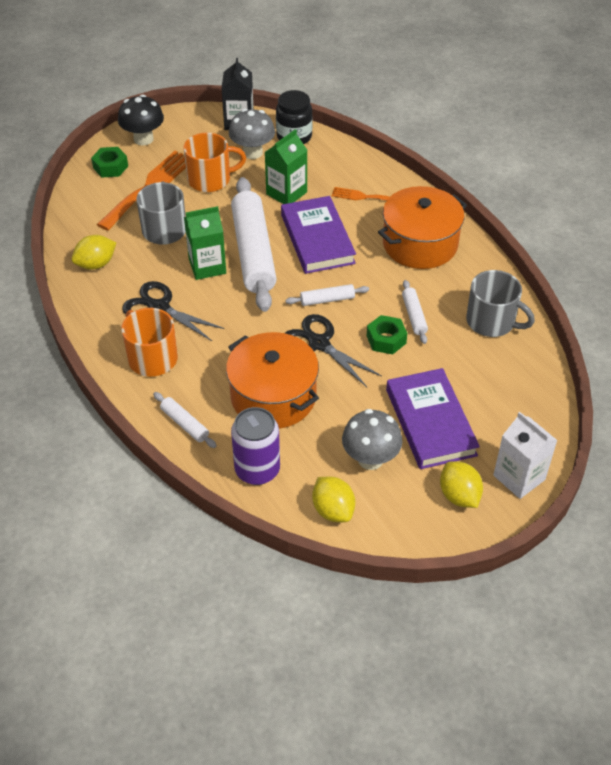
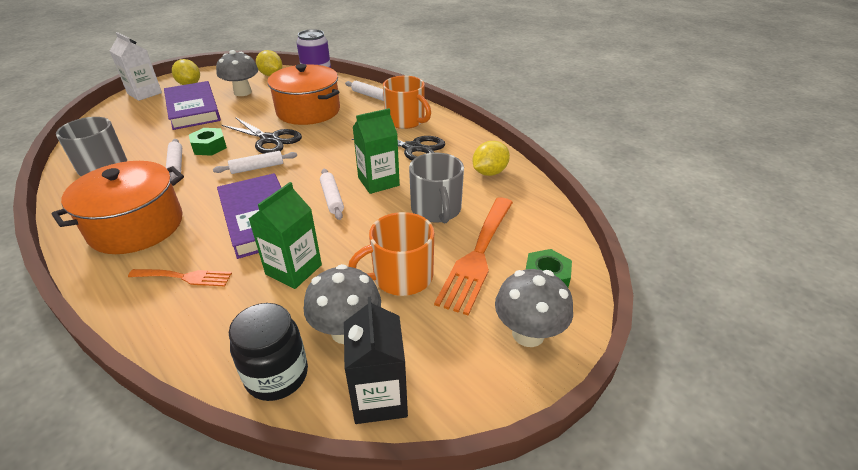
camera: 170 degrees right, 10 degrees down
black mushroom [118,94,164,145] -> grey mushroom [495,269,573,347]
white rolling pin [231,177,277,312] -> white rolling pin [320,169,344,220], size x0.43

